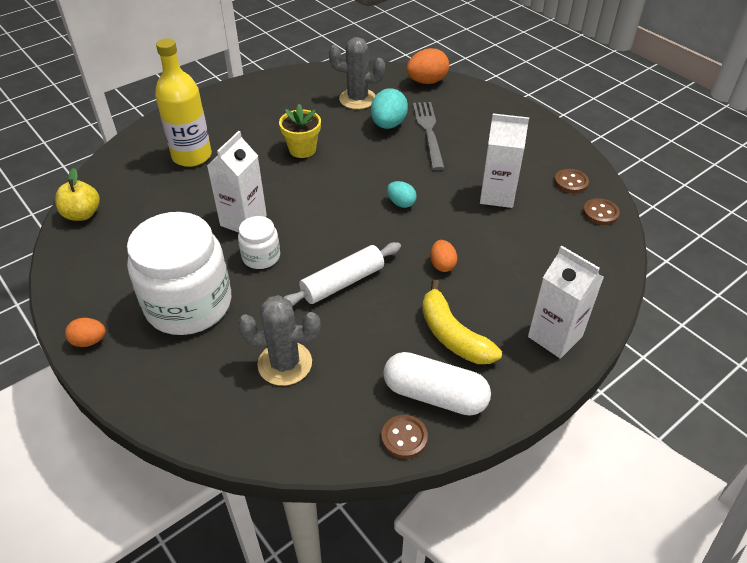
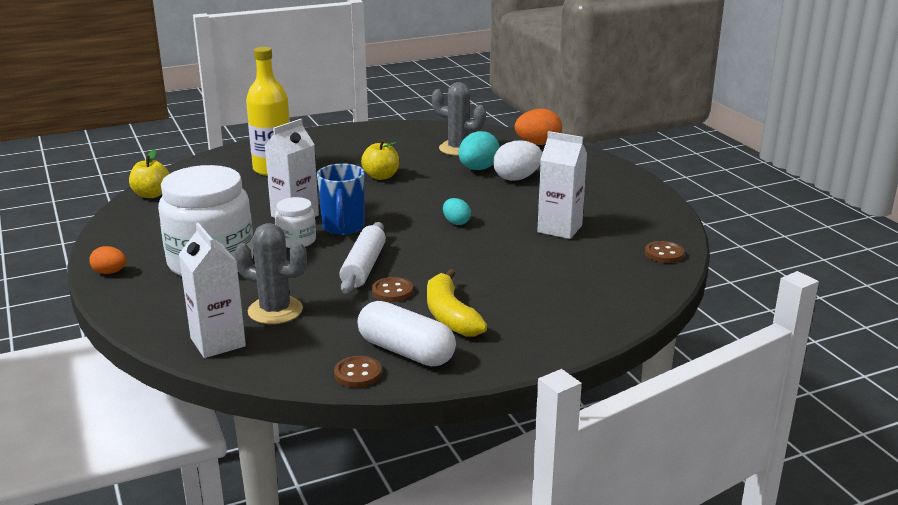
camera: 15 degrees right, 20 degrees down
yellow flower pot [279,104,321,158] -> yellow apple [361,139,399,180]
white rolling pin [283,242,401,306] -> white rolling pin turned 60 degrees counterclockwise [339,222,386,293]
grey fork [413,102,445,170] -> white egg [493,140,542,181]
orange egg [430,240,457,272] -> none
white carton [528,246,604,359] -> white carton moved to [179,223,246,358]
brown button [554,169,589,194] -> brown button moved to [372,277,413,302]
none -> blue mug [317,163,365,235]

